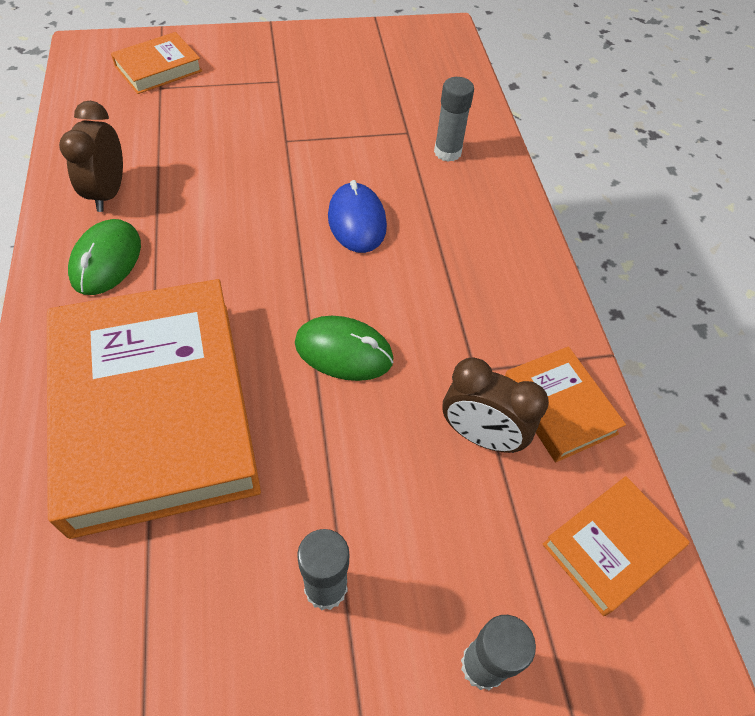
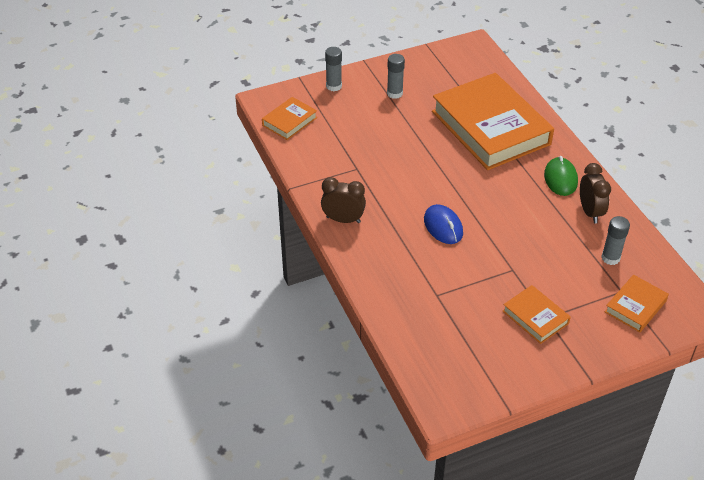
camera: 170 degrees right, 10 degrees down
green mouse [295,316,393,381] -> none
grey glue stick [434,77,474,162] -> grey glue stick moved to [601,216,630,265]
brown clock [442,357,549,453] -> brown clock moved to [321,177,366,223]
orange book [505,346,626,462] -> orange book moved to [503,285,571,344]

